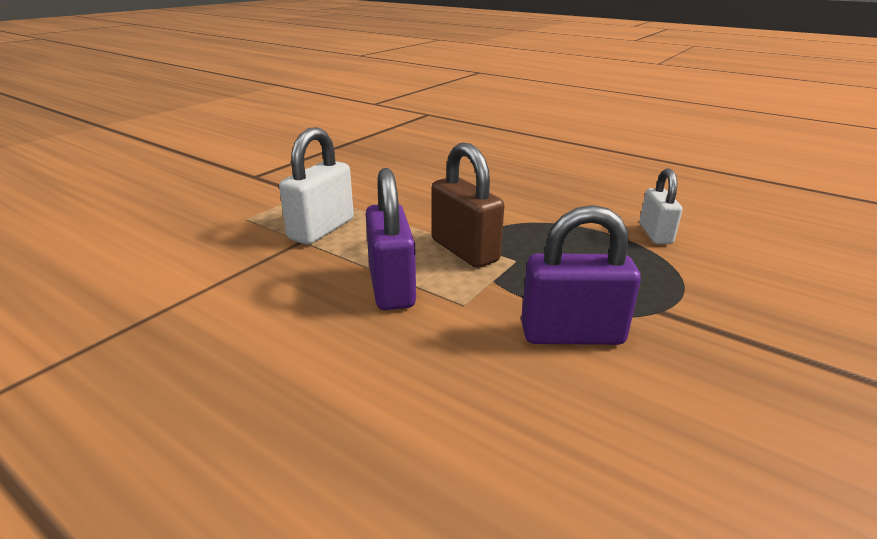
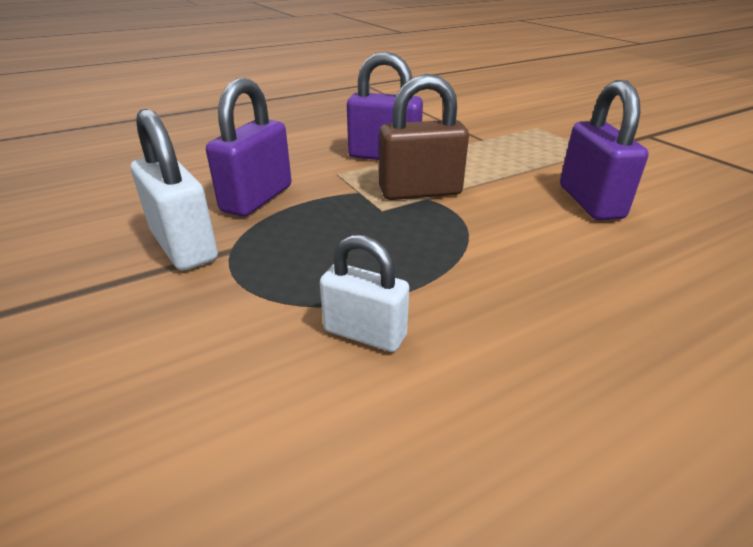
camera: 115 degrees right, 5 degrees up
white padlock [279,127,354,245] -> white padlock moved to [131,109,218,271]
none -> purple padlock [560,80,649,220]

